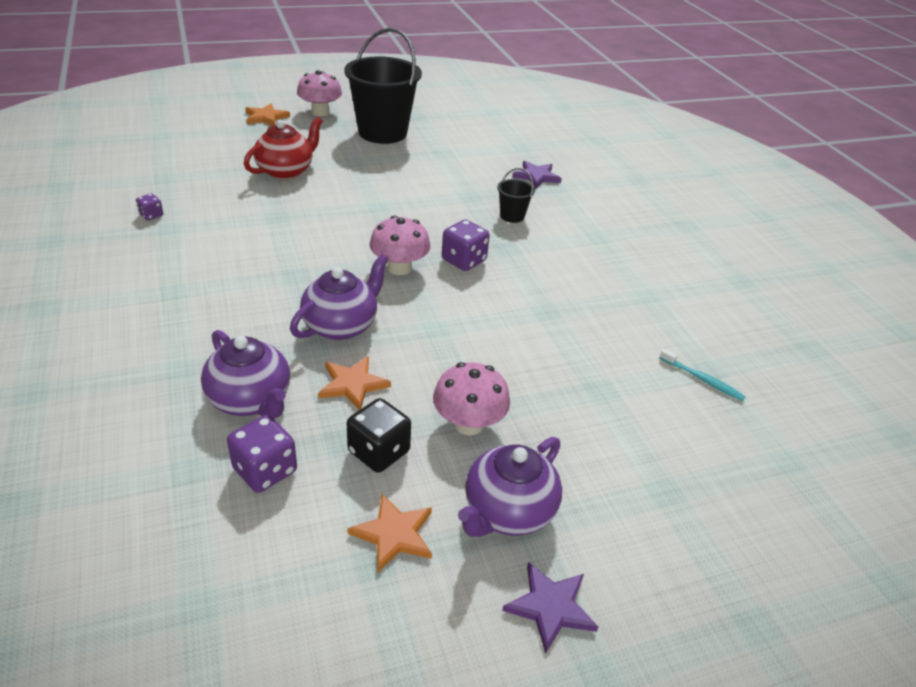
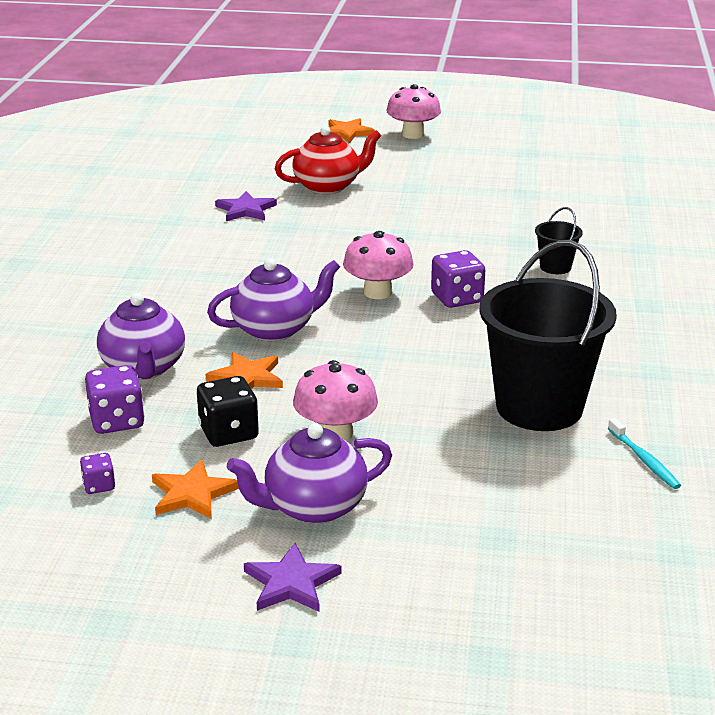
camera: 30 degrees right, 10 degrees down
purple dice [136,194,163,220] -> purple dice moved to [80,453,115,494]
black bucket [344,28,422,144] -> black bucket moved to [479,240,617,431]
purple star [512,161,562,189] -> purple star moved to [215,191,277,221]

